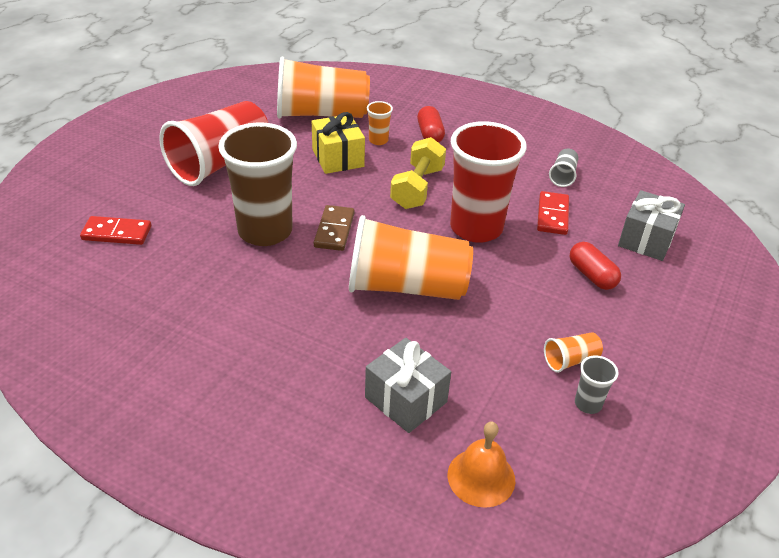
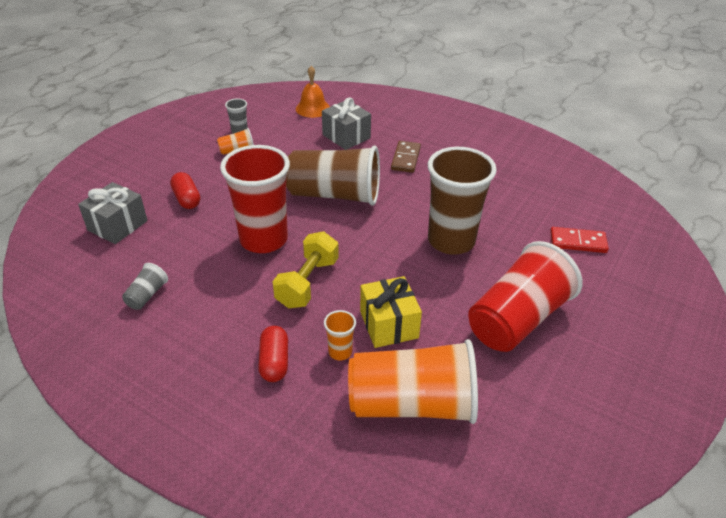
camera: 175 degrees left, 0 degrees up
brown domino [314,205,355,251] -> brown domino moved to [391,141,421,173]
orange cup [349,215,473,300] -> brown cup [286,145,380,206]
red domino [537,191,569,235] -> none

